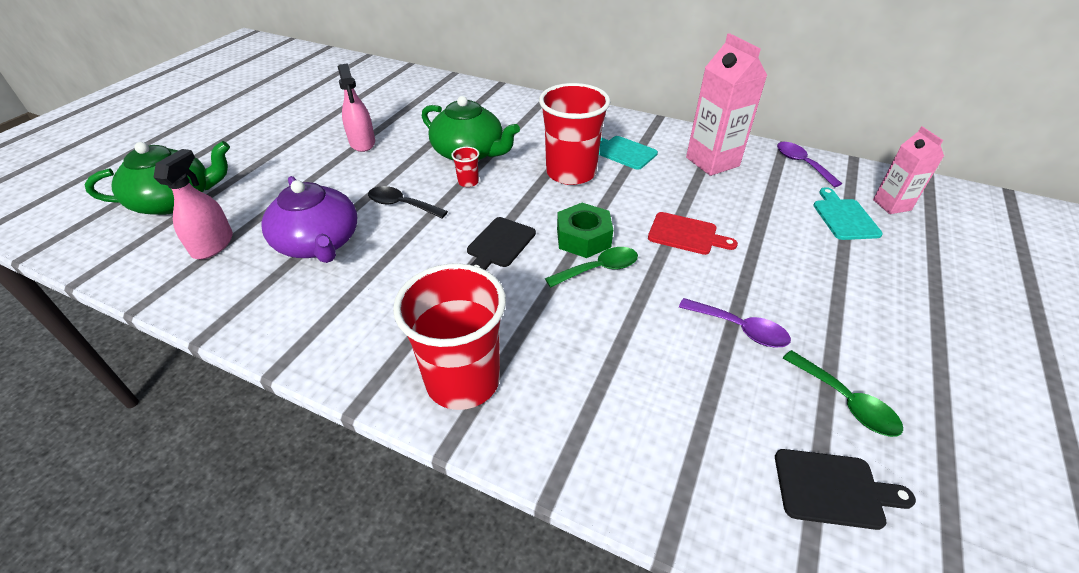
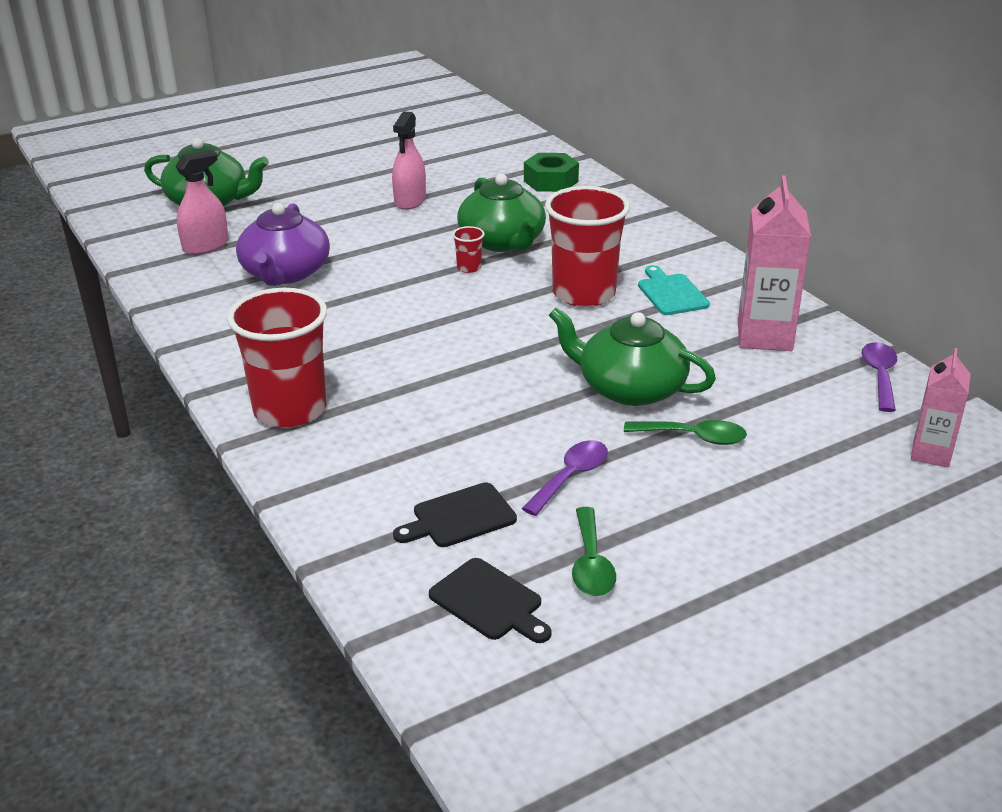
camera: 35 degrees right, 10 degrees down
black spoon [368,186,448,218] -> none
black cutting board [467,217,536,270] -> black cutting board moved to [393,482,517,547]
green spoon [545,247,638,288] -> green spoon moved to [624,420,747,445]
green nut [557,203,613,258] -> green nut moved to [524,153,579,192]
red cutting board [648,212,738,255] -> green teapot [549,307,716,406]
purple spoon [679,298,791,347] -> purple spoon turned 120 degrees counterclockwise [522,440,608,516]
turquoise cutting board [813,187,883,240] -> none

